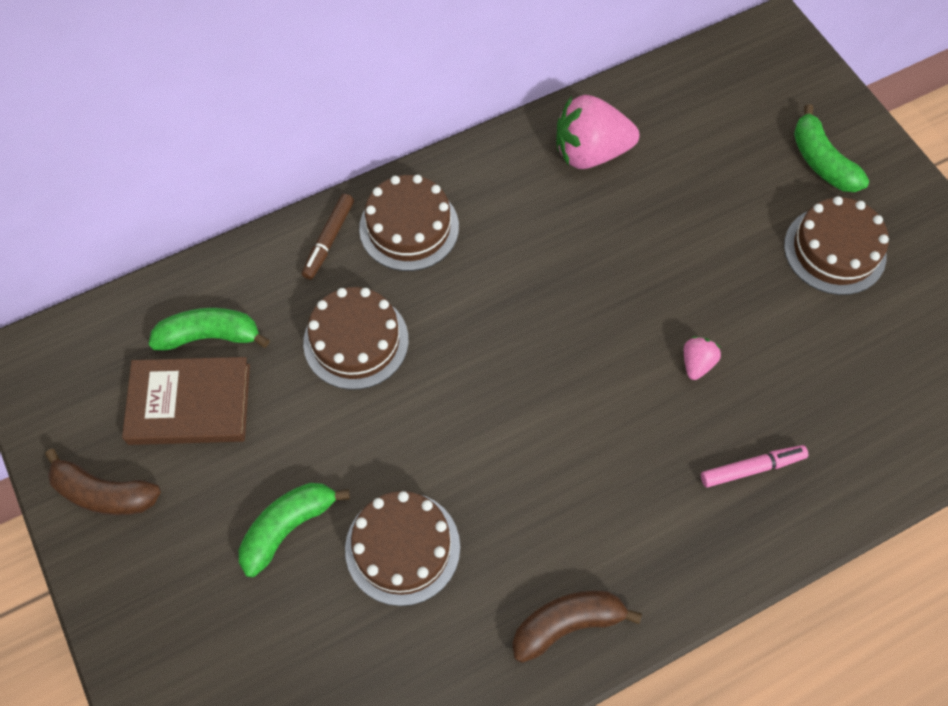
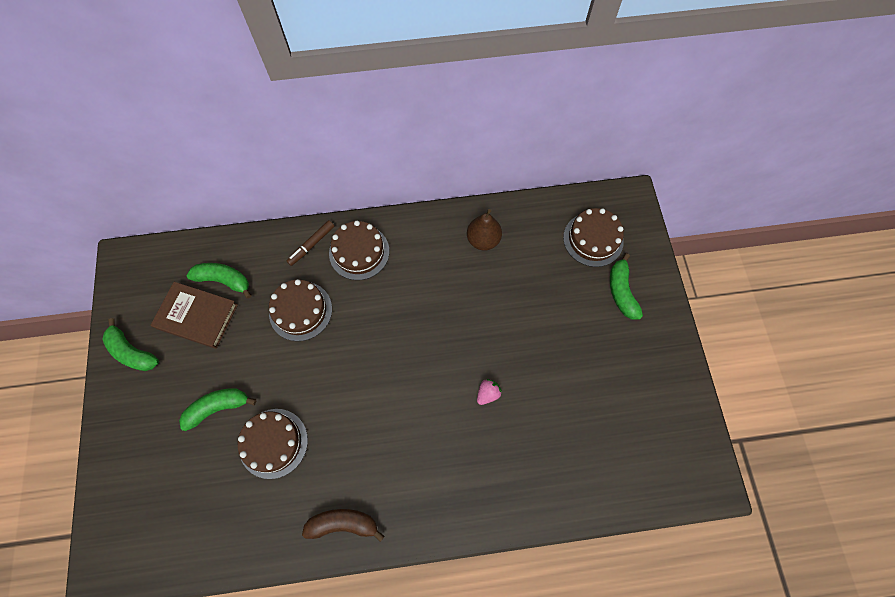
camera: 20 degrees right, 5 degrees up
brown banana [45,449,161,515] -> green banana [102,318,159,371]
pink strawberry [556,95,639,169] -> brown pear [467,209,502,251]
pink marker [701,445,808,488] -> none
brown cake [784,196,889,295] -> brown cake moved to [563,208,624,267]

